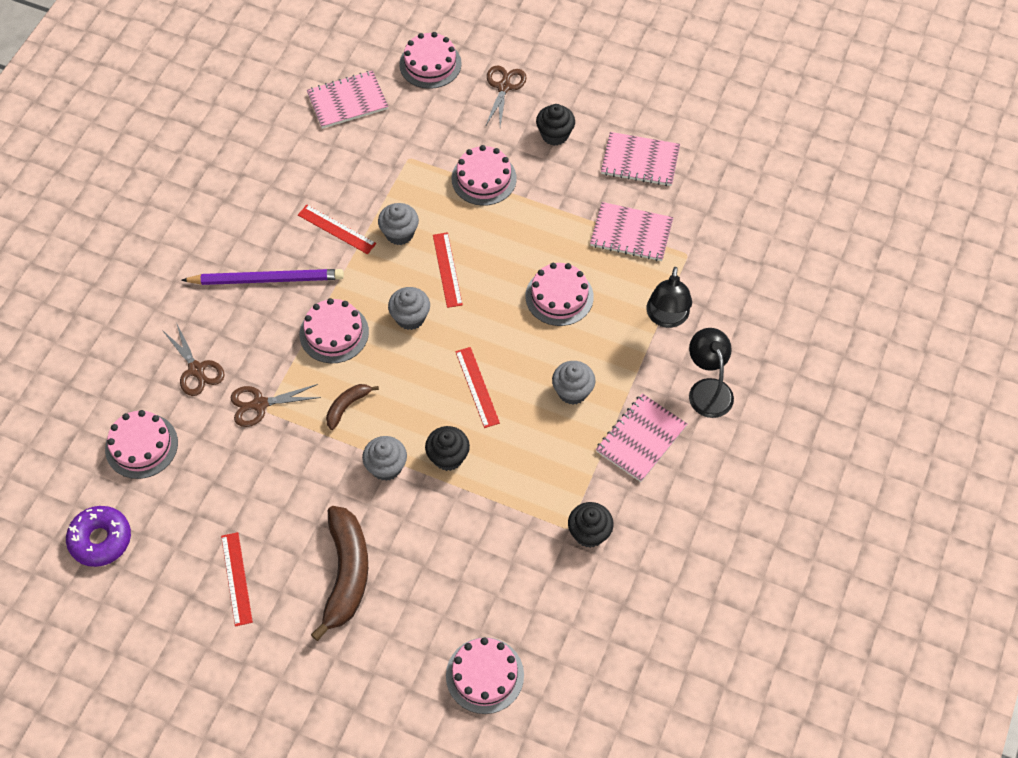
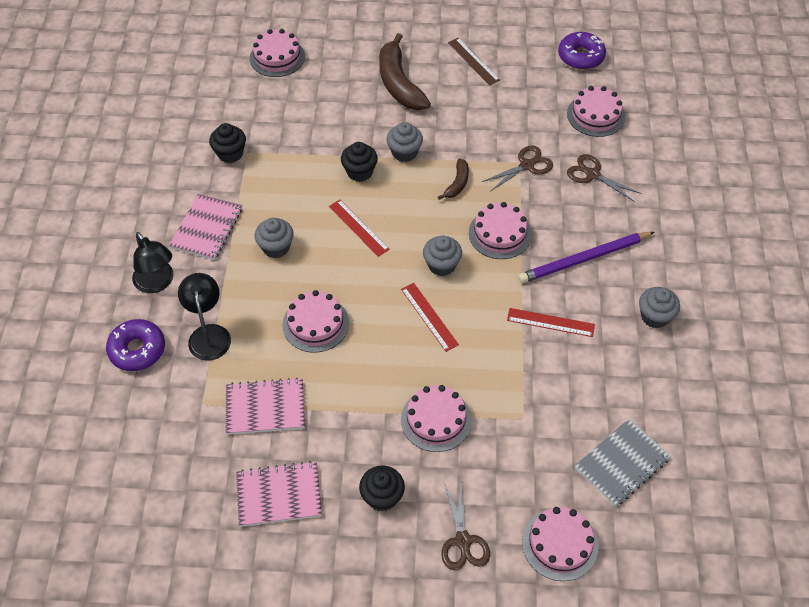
camera: 160 degrees right, 5 degrees down
red ruler [221,532,253,627] -> brown ruler [448,38,500,85]
pink notebook [307,71,388,129] -> grey notebook [575,418,671,507]
grey cupcake [378,203,419,245] -> grey cupcake moved to [639,287,680,329]
none -> purple donut [106,319,165,371]

